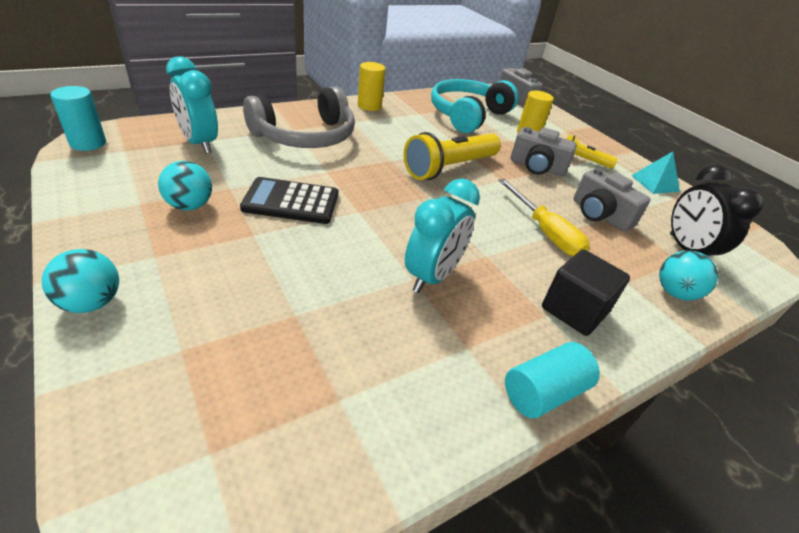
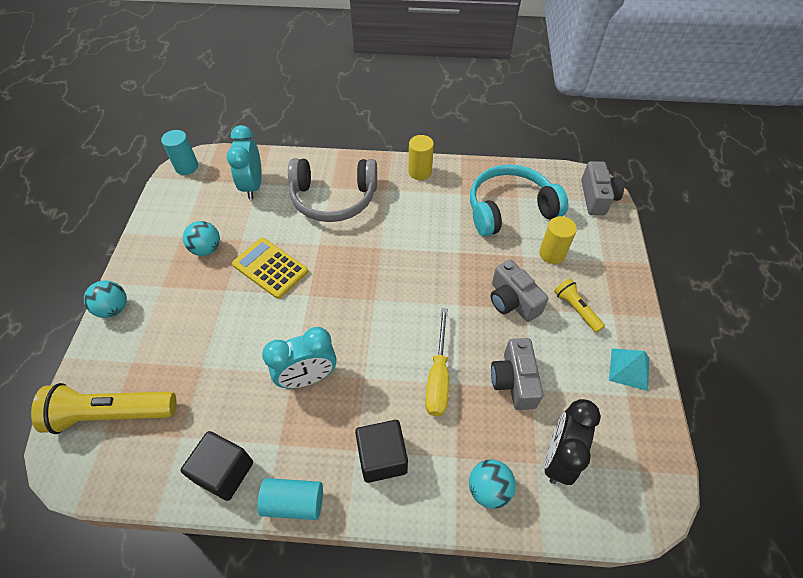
camera: 40 degrees right, 15 degrees up
black calculator [240,177,339,224] -> yellow calculator [232,238,308,299]
yellow flashlight [404,132,501,180] -> yellow flashlight moved to [31,383,176,434]
none -> black cube [181,431,253,501]

